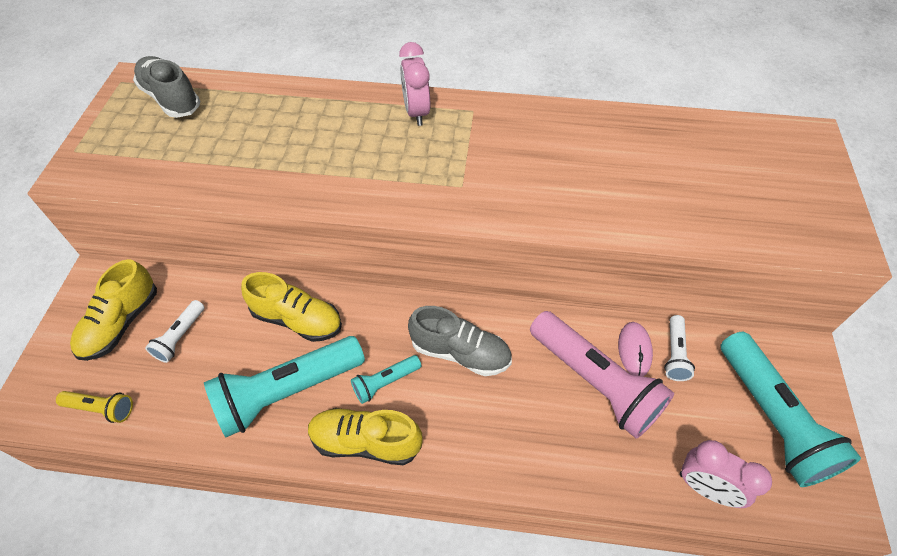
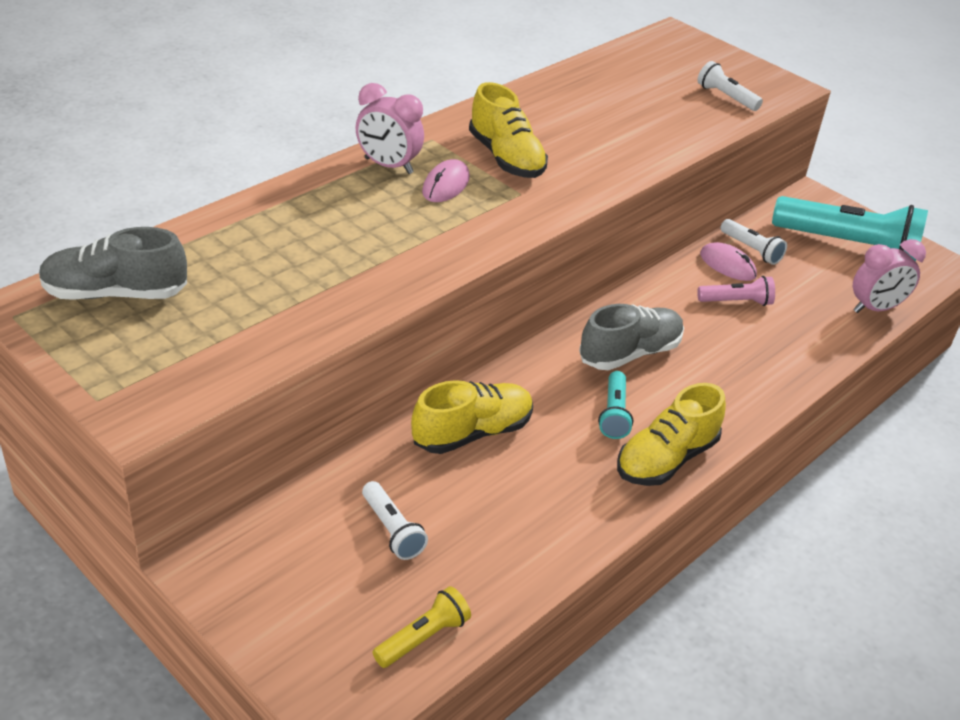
camera: 55 degrees left, 15 degrees down
yellow shoe [70,259,157,361] -> yellow shoe moved to [469,82,548,178]
turquoise flashlight [204,336,365,437] -> none
pink flashlight [530,311,674,439] -> pink flashlight [697,276,775,306], size x0.48
none -> pink mouse [422,159,470,202]
none -> white flashlight [697,61,763,111]

